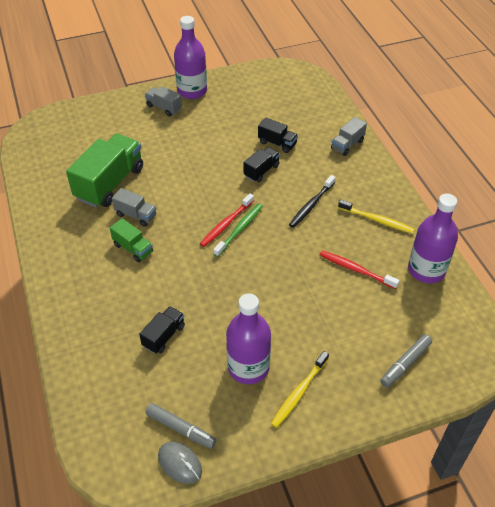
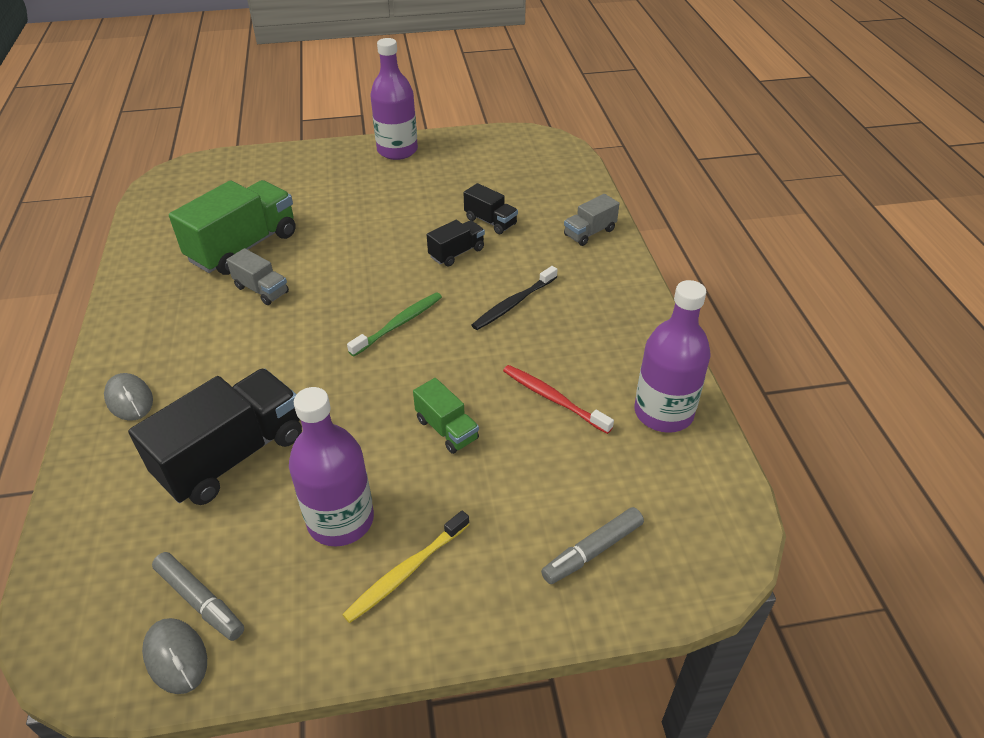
camera: 10 degrees right, 5 degrees down
green truck [110,218,153,262] -> green truck moved to [413,378,479,454]
black truck [139,306,185,354] -> black truck [128,368,302,505], size x1.98
grey truck [145,86,182,116] -> none
red toothbrush [200,193,254,247] -> none
yellow toothbrush [338,199,415,234] -> none
none -> grey mouse [104,373,153,421]

